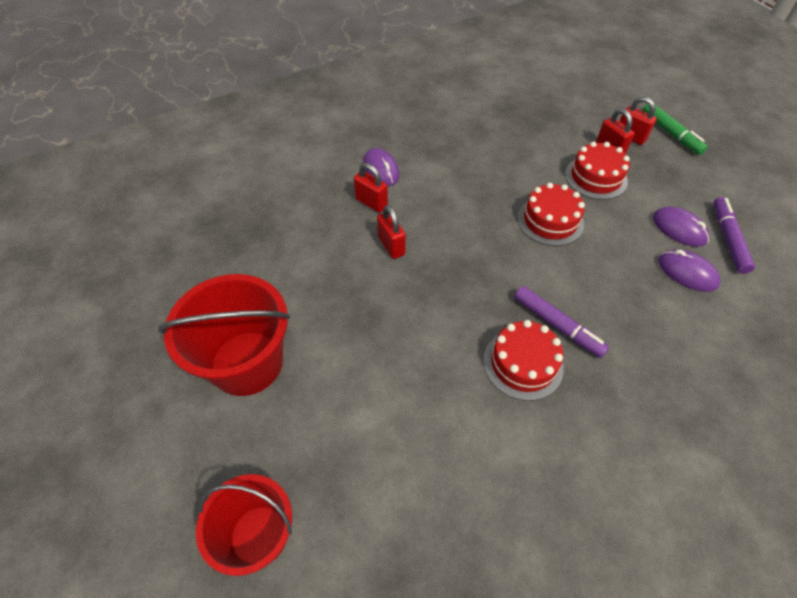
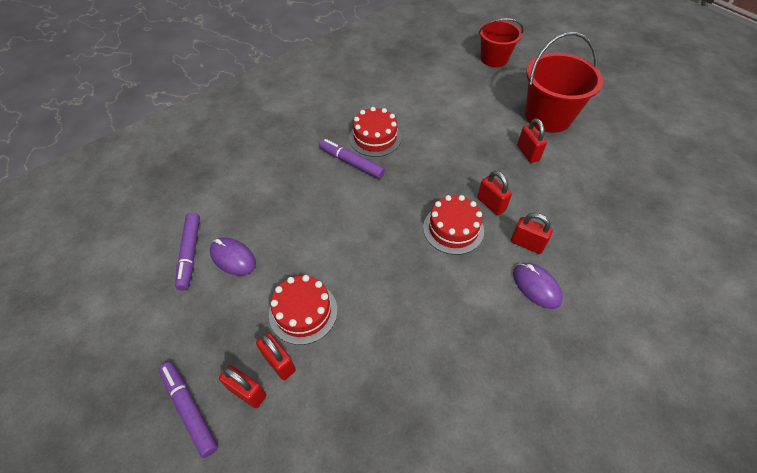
camera: 170 degrees right, 0 degrees up
red cake [518,183,585,246] -> red cake moved to [423,195,484,255]
green marker [642,104,708,155] -> purple marker [159,362,218,458]
purple mouse [658,250,720,292] -> none
none -> red padlock [517,118,547,163]

